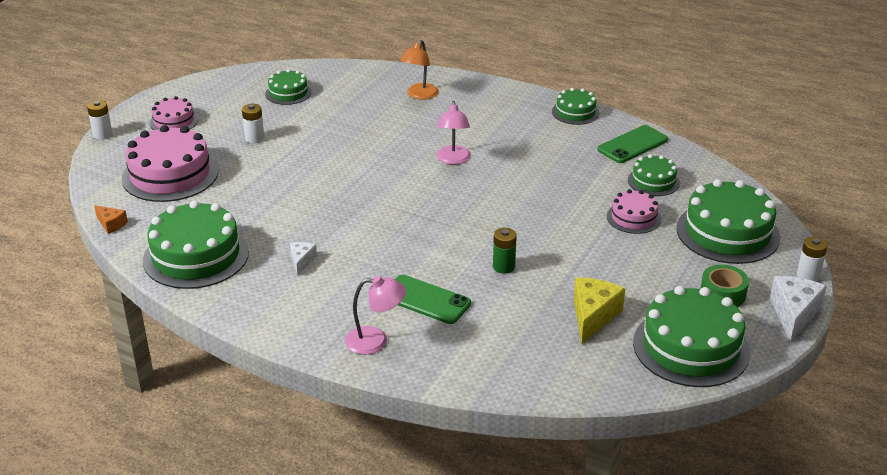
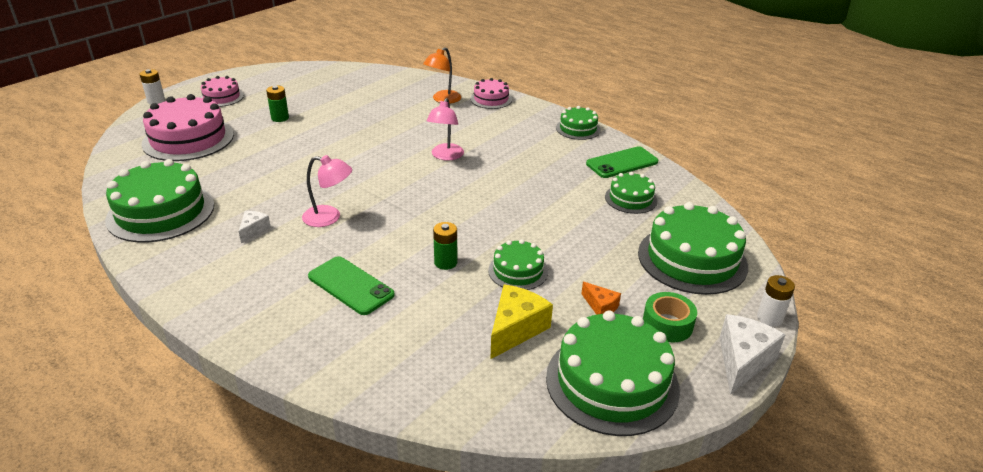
camera: 10 degrees right, 0 degrees up
orange cheese [94,205,128,234] -> orange cheese moved to [581,282,621,315]
white battery [242,104,264,143] -> green battery [266,85,289,122]
green cake [265,69,312,105] -> green cake moved to [488,239,548,290]
pink lamp [345,276,406,355] -> pink lamp moved to [302,155,352,227]
pink cake [607,189,661,234] -> pink cake moved to [470,78,512,109]

